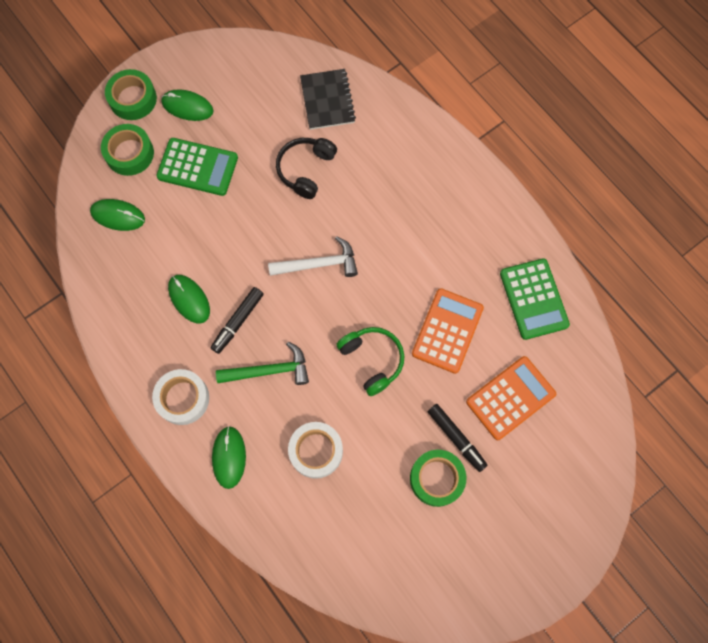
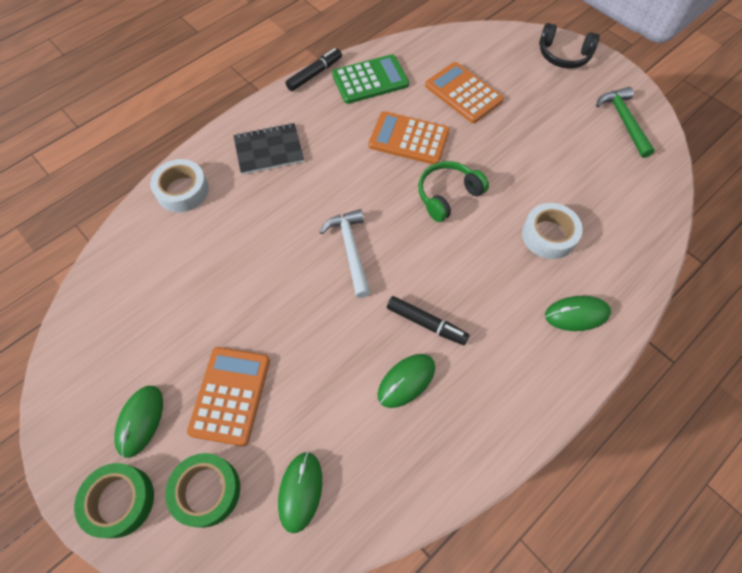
camera: 95 degrees left, 10 degrees down
white tape [152,369,209,425] -> white tape moved to [150,159,209,212]
green calculator [156,138,238,196] -> orange calculator [187,347,270,446]
green hammer [216,342,309,385] -> green hammer moved to [596,87,655,158]
black headphones [276,138,337,199] -> black headphones moved to [539,23,600,69]
black notebook [300,69,356,130] -> black notebook moved to [233,123,304,175]
green tape [410,450,466,507] -> none
black marker [428,404,488,472] -> black marker moved to [285,48,342,91]

